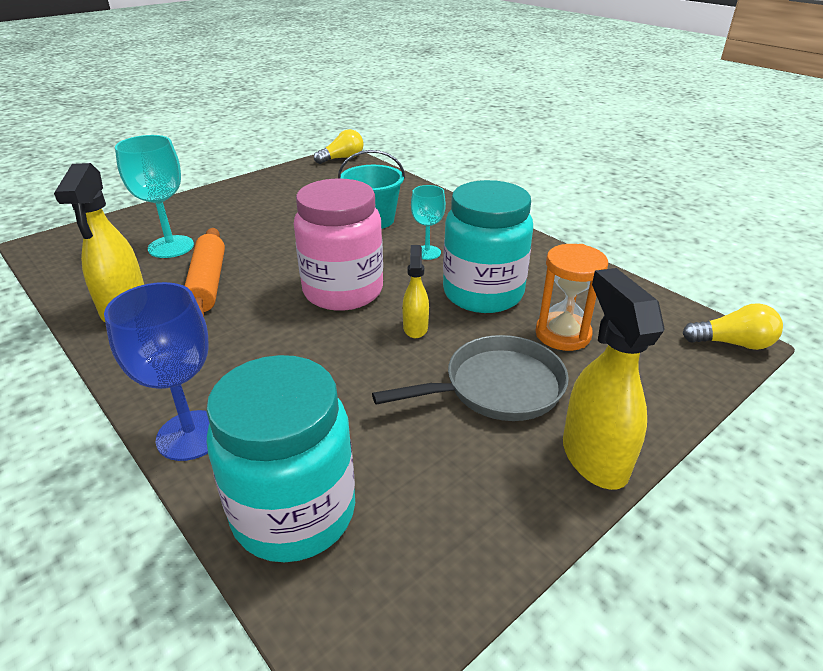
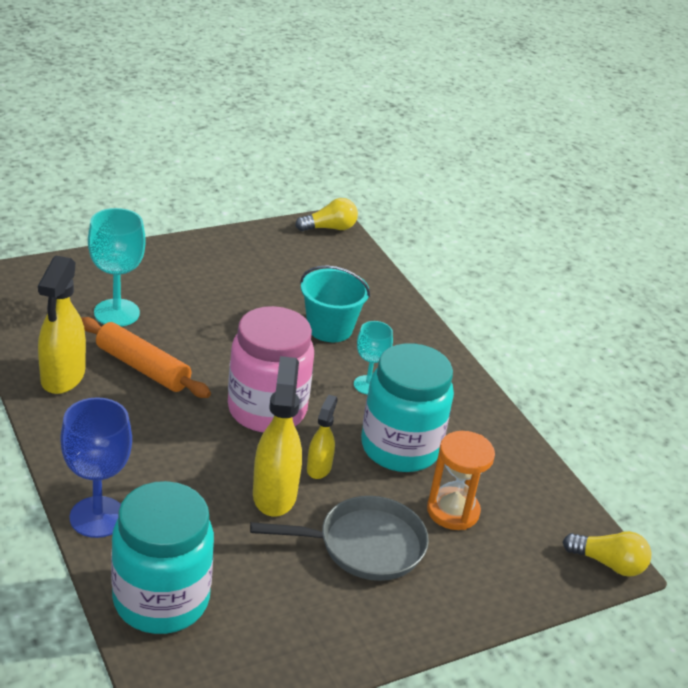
camera: 10 degrees right, 0 degrees up
orange rolling pin [185,228,225,317] -> orange rolling pin turned 60 degrees counterclockwise [81,317,211,398]
yellow spray bottle [563,268,665,490] -> yellow spray bottle moved to [253,356,302,517]

